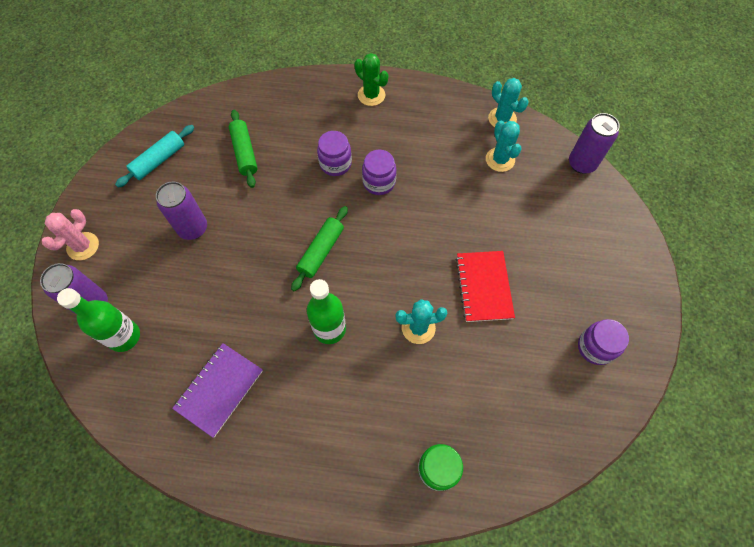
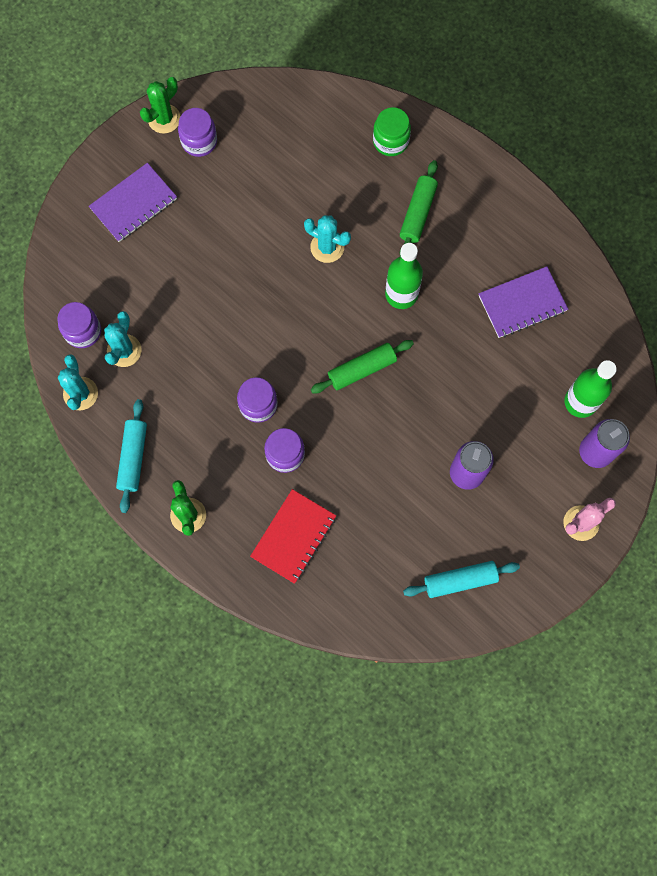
camera: 145 degrees left, 10 degrees up
green rolling pin [229,110,258,188] -> green rolling pin moved to [400,160,438,256]
red notebook [456,251,515,322] -> red notebook moved to [250,489,336,584]
purple can [569,113,620,174] -> none
none -> purple jar [57,302,101,348]
none -> purple notebook [89,163,177,242]
none -> turquoise rolling pin [116,399,147,513]
none -> green cactus [140,77,181,134]

